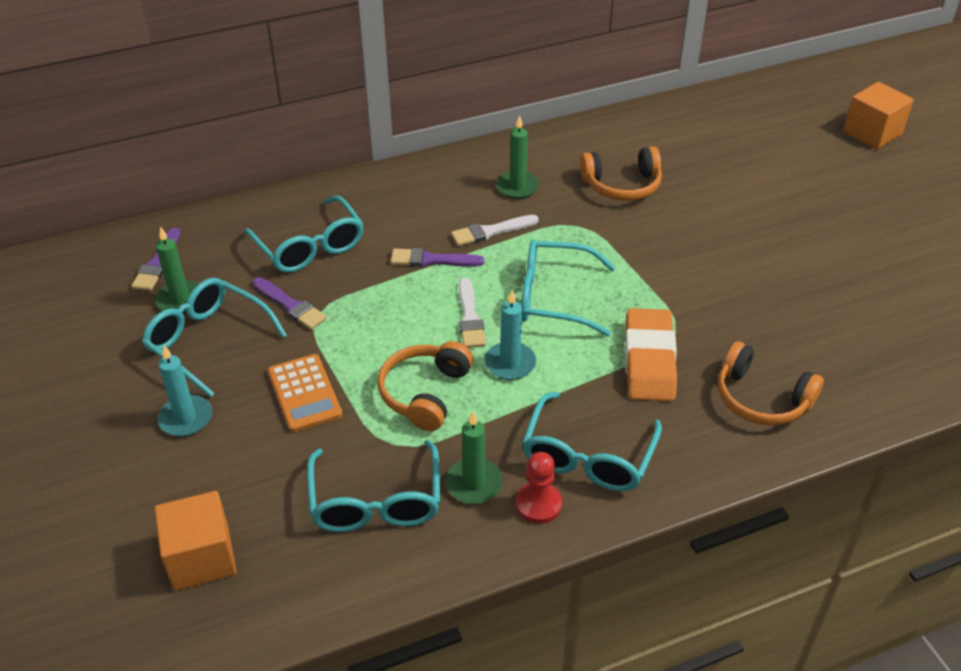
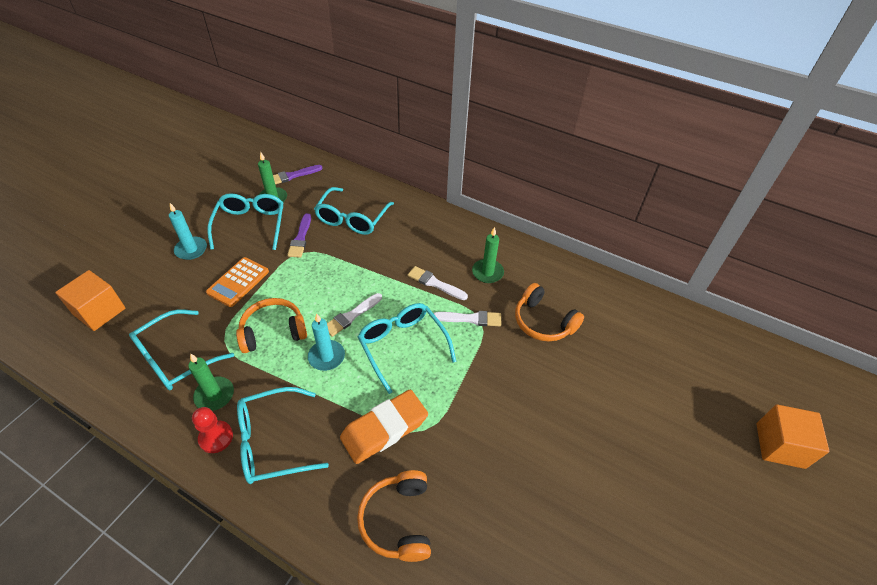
camera: 50 degrees right, 5 degrees up
purple brush [391,248,485,267] -> none
none -> white brush [433,311,501,326]

